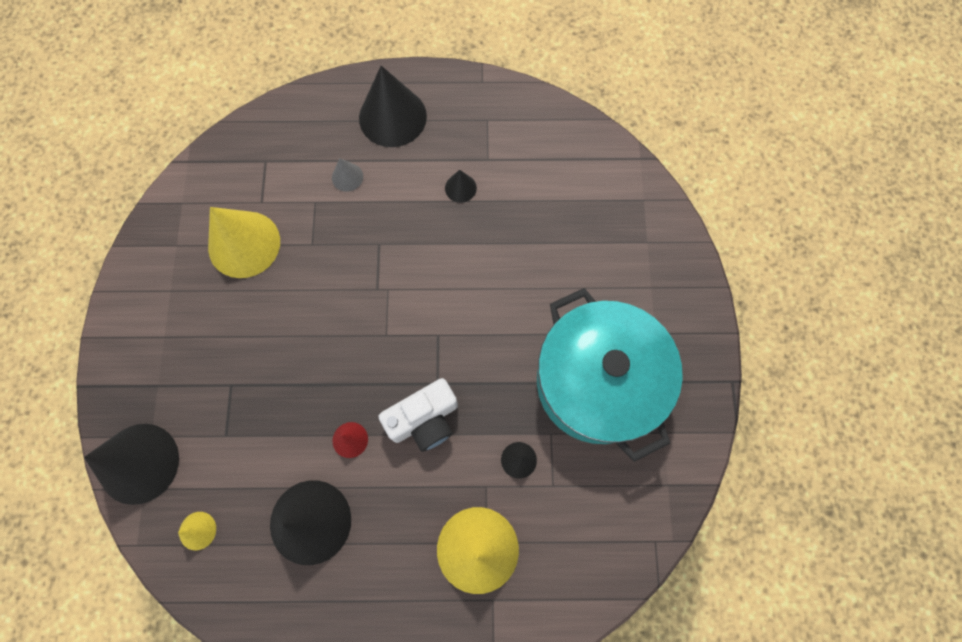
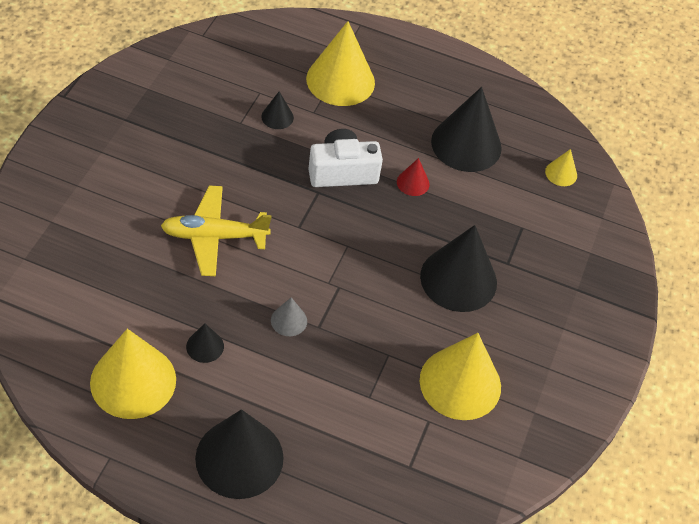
camera: 165 degrees left, 20 degrees down
black cone [84,424,179,505] -> black cone moved to [420,225,497,312]
grey cone [332,158,363,192] -> grey cone moved to [271,297,307,336]
turquoise pot [537,288,683,462] -> none
none -> yellow cone [90,329,176,419]
none -> yellow plane [161,186,272,276]

